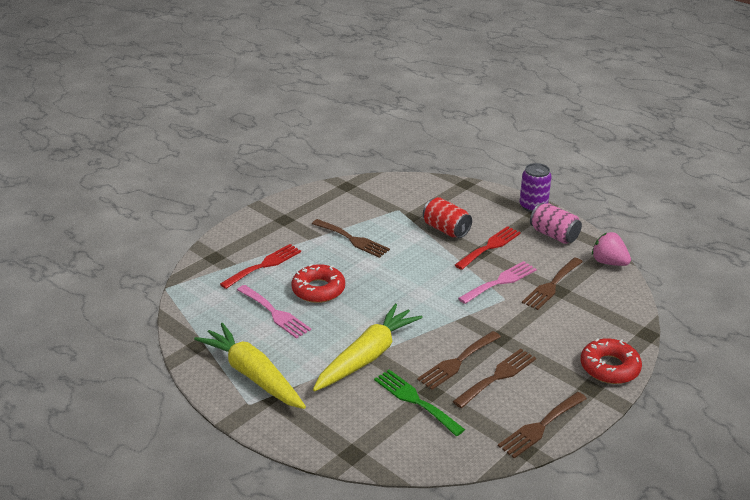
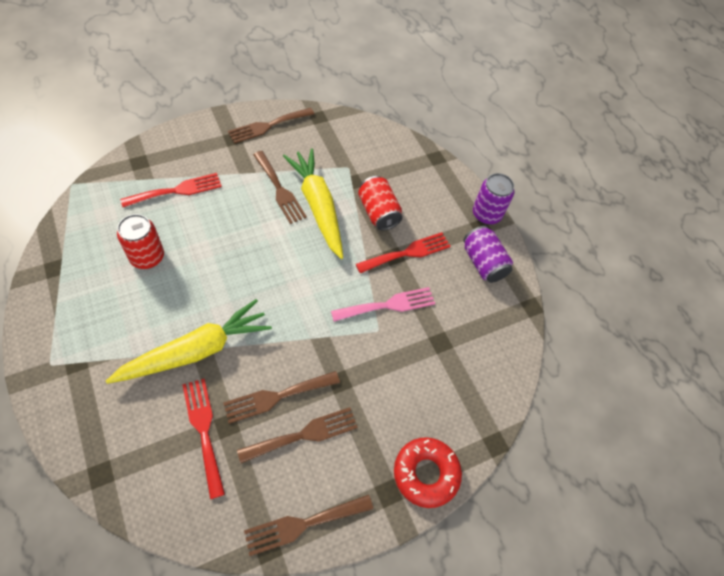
camera: 15 degrees right, 25 degrees up
yellow carrot [194,323,306,409] -> yellow carrot moved to [283,148,343,259]
pink fork [237,285,311,339] -> red can [117,214,164,269]
red donut [291,264,345,303] -> none
green fork [374,369,465,436] -> red fork [182,379,225,499]
brown fork [522,257,583,310] -> brown fork moved to [228,108,314,144]
pink can [530,203,582,244] -> purple can [463,226,513,283]
pink strawberry [592,232,631,266] -> none

